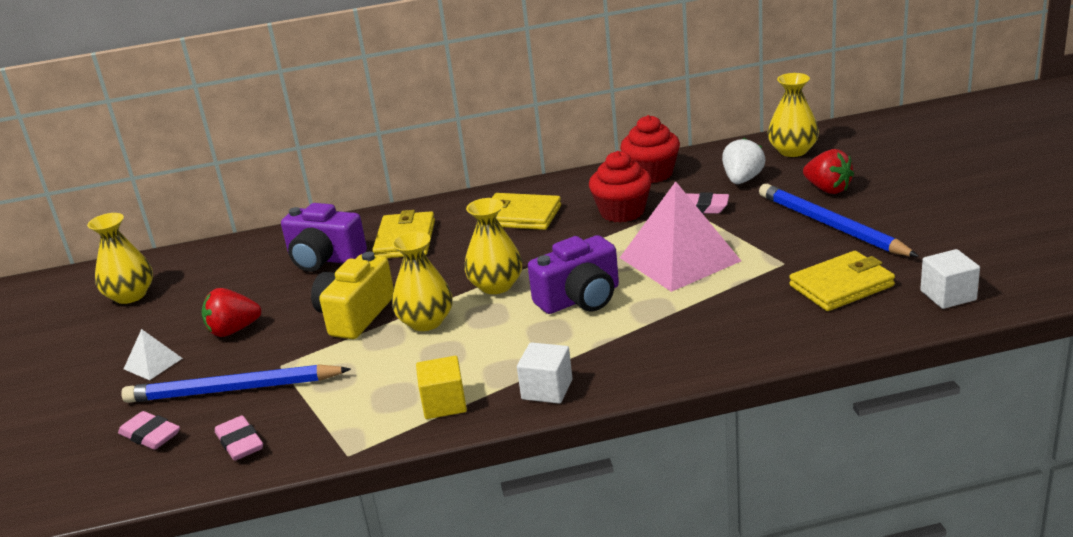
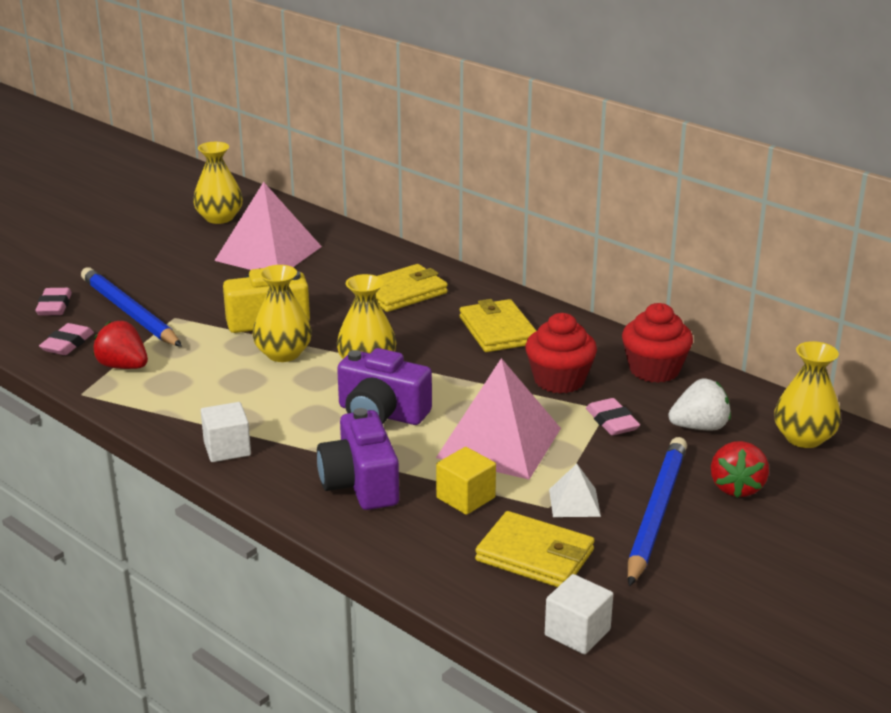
camera: 50 degrees right, 0 degrees up
white pyramid [124,329,183,380] -> white pyramid moved to [549,464,601,517]
red strawberry [202,288,262,337] -> red strawberry moved to [93,321,148,369]
purple camera [281,203,367,272] -> purple camera moved to [317,408,399,510]
yellow cube [416,356,467,419] -> yellow cube moved to [436,447,496,515]
none -> pink pyramid [214,182,322,270]

